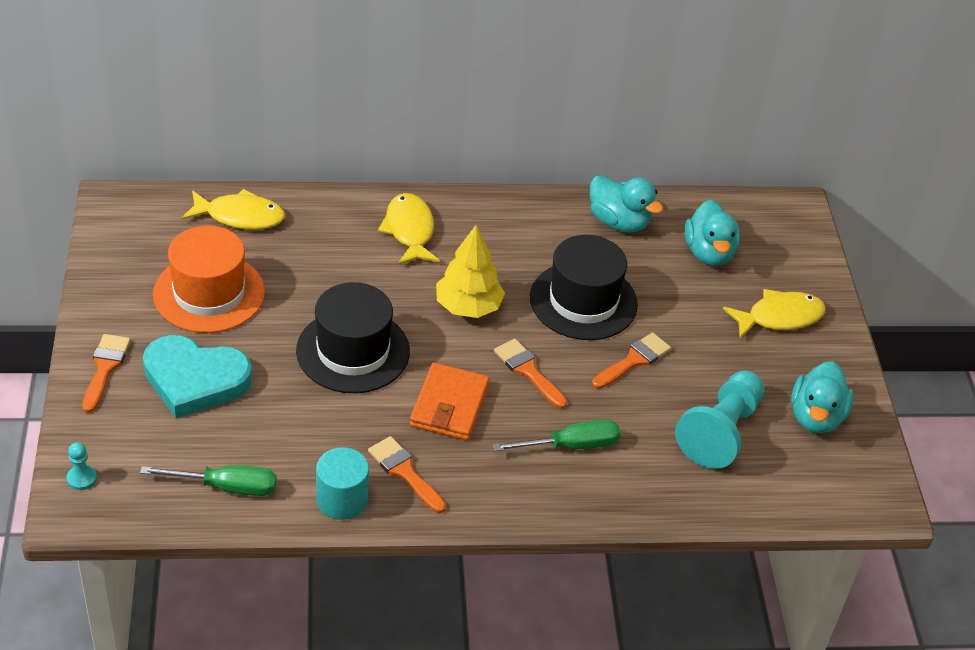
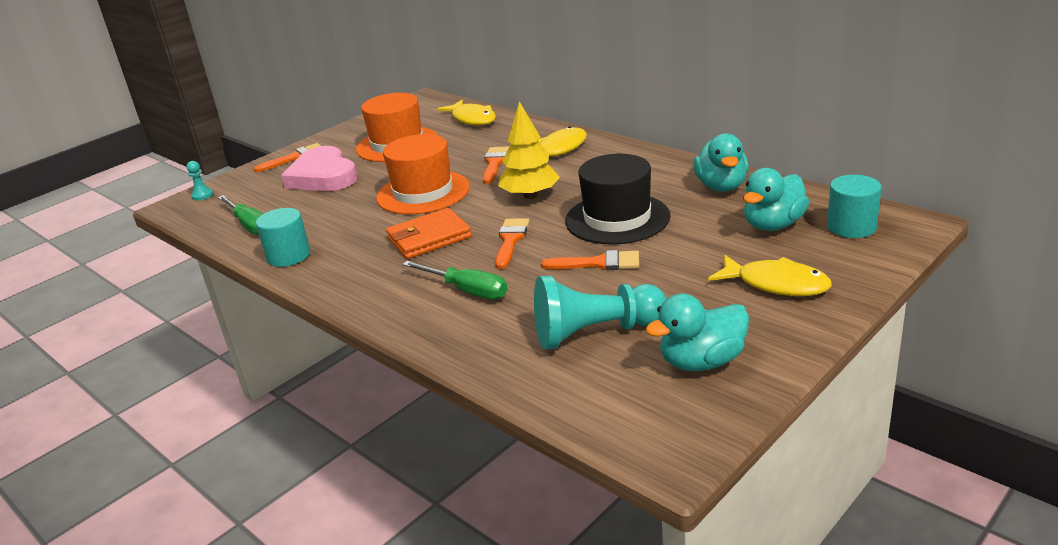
camera: 55 degrees right, 15 degrees down
turquoise heart [143,335,252,418] -> pink heart [281,146,358,191]
black hat [296,282,410,393] -> orange hat [376,134,470,214]
orange brush [368,436,446,513] -> orange brush moved to [483,146,509,184]
none -> turquoise cylinder [827,175,881,238]

